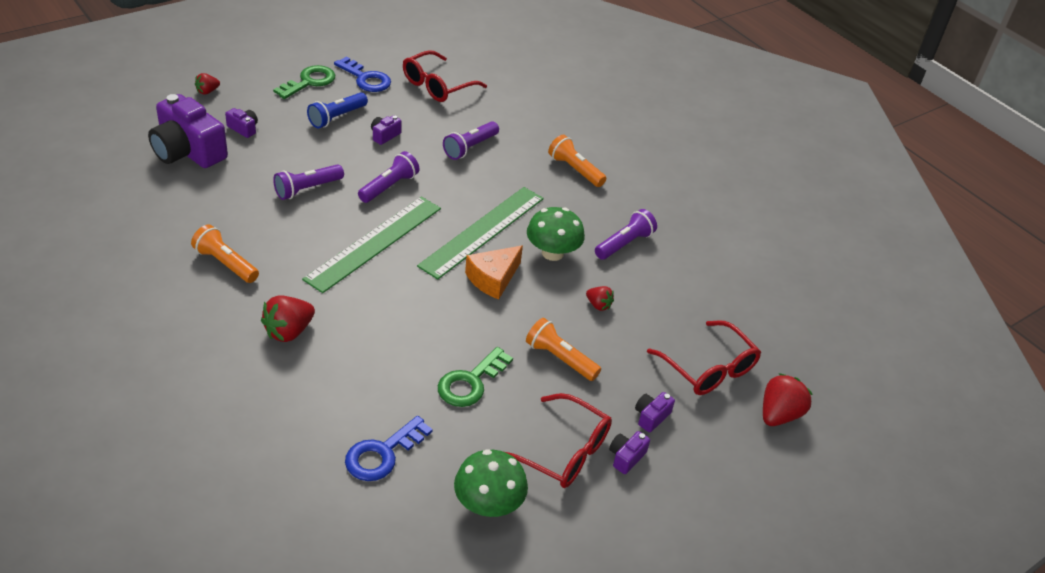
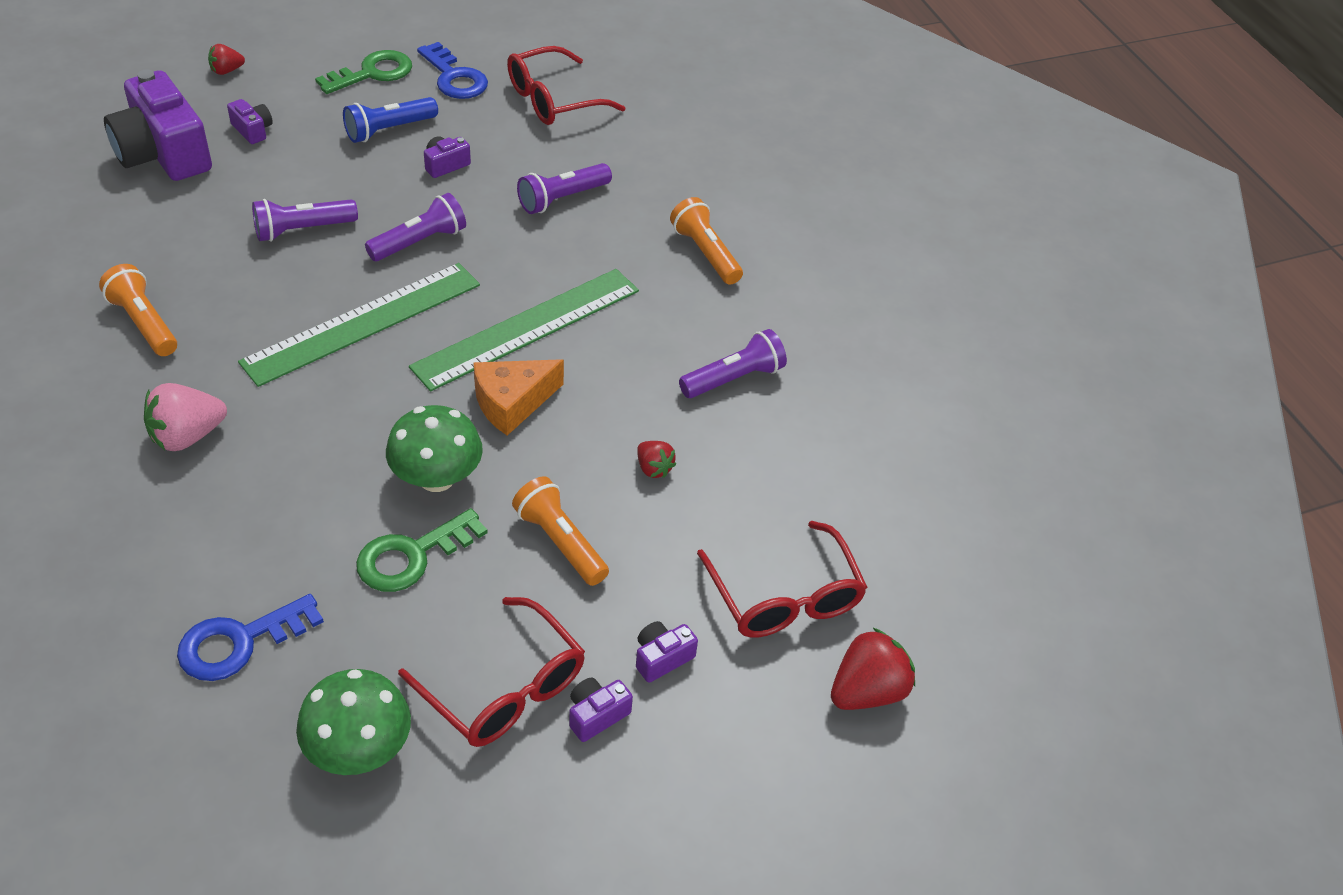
camera: 15 degrees right, 5 degrees up
red strawberry [261,295,315,342] -> pink strawberry [144,383,227,451]
green mushroom [527,207,585,261] -> green mushroom moved to [386,405,483,492]

